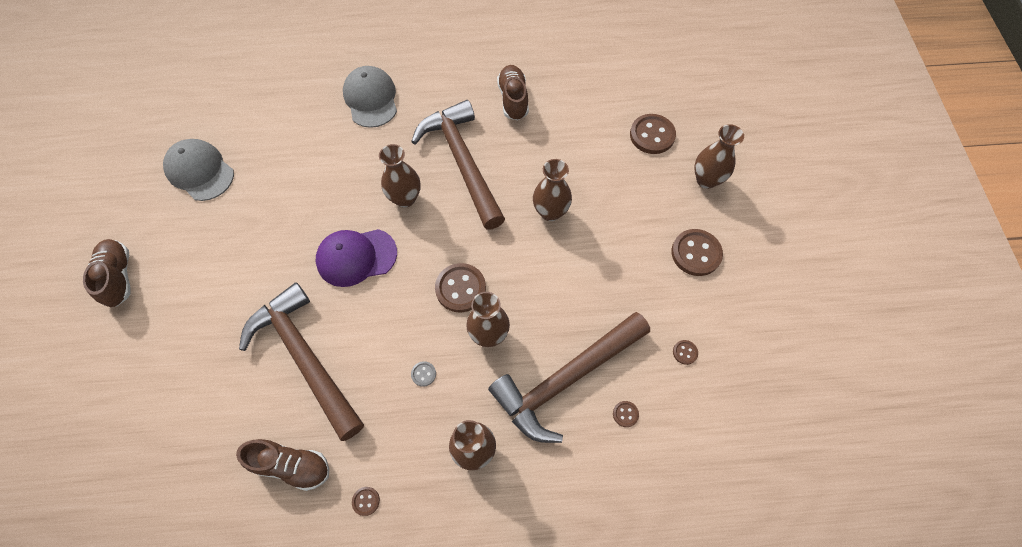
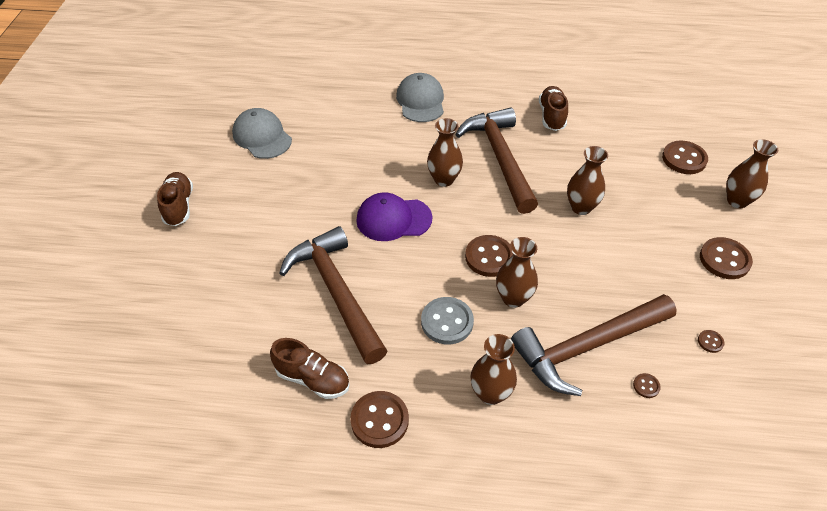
camera: 10 degrees right, 15 degrees down
brown button [352,487,380,516] -> brown button [350,391,409,448], size x2.16
grey button [411,361,436,387] -> grey button [421,297,474,345], size x2.16

